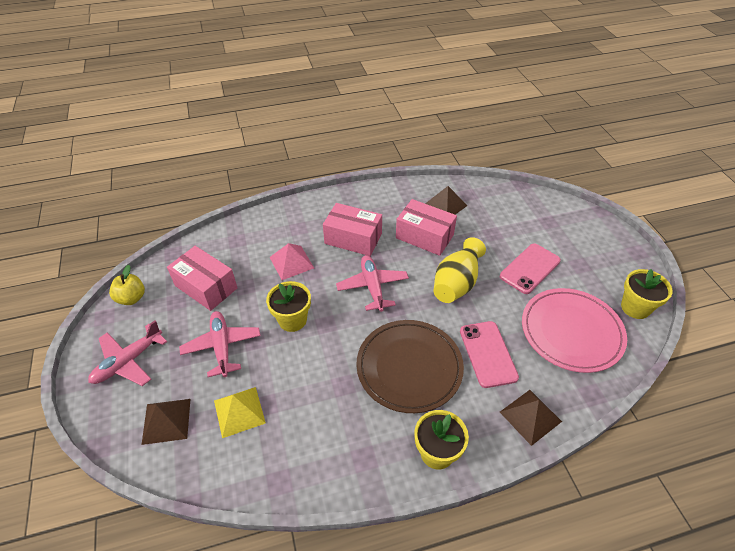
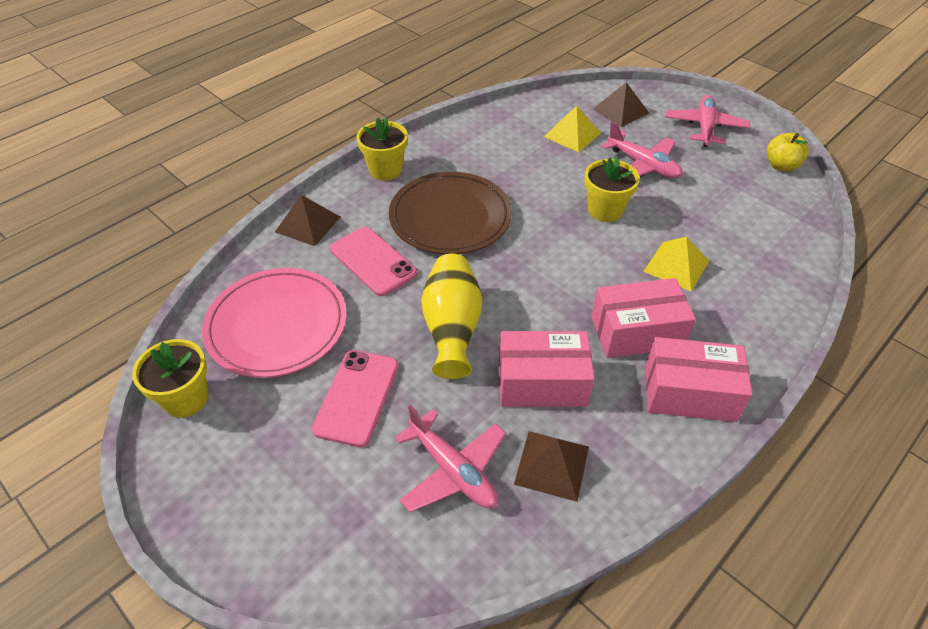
camera: 150 degrees right, 0 degrees up
pink box [167,246,237,311] -> pink box moved to [645,337,752,422]
pink pyramid [269,243,314,280] -> yellow pyramid [643,237,709,291]
pink plane [336,255,409,312] -> pink plane moved to [395,405,506,512]

